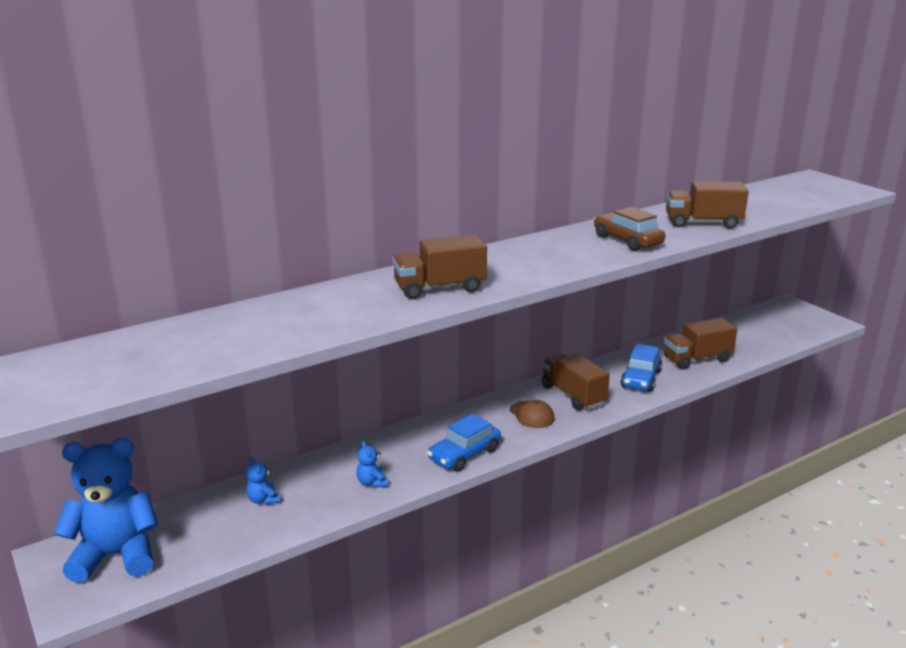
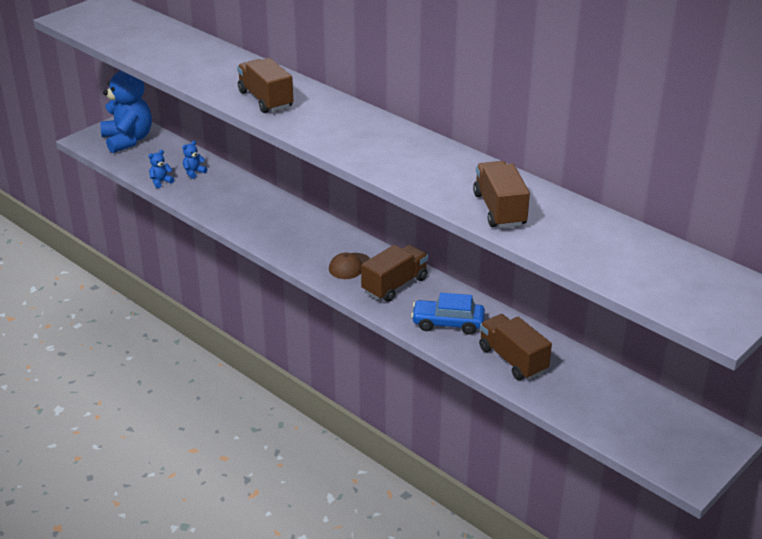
camera: 75 degrees right, 10 degrees up
blue teddy bear [356,441,388,488] -> blue teddy bear moved to [148,150,174,188]
blue car [427,414,501,472] -> none
brown car [594,207,665,251] -> none

